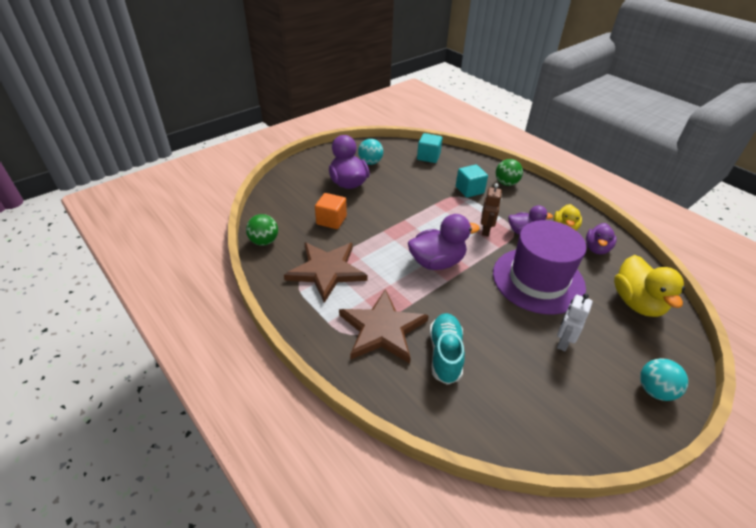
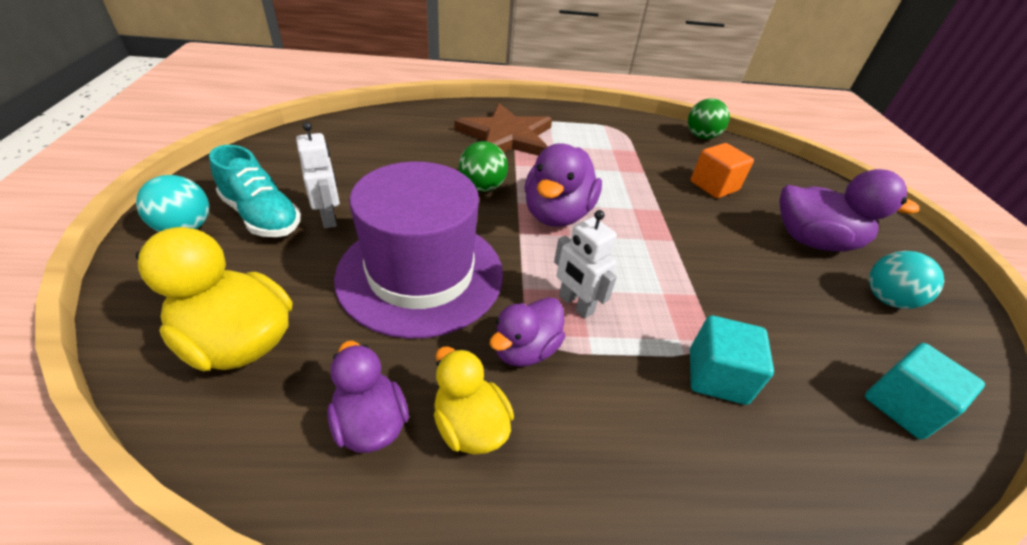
camera: 125 degrees right, 0 degrees up
brown star [284,242,367,303] -> none
turquoise shoe [429,313,465,385] -> turquoise shoe moved to [209,145,301,237]
brown robot [481,183,502,236] -> white robot [554,210,617,318]
green ball [496,159,523,186] -> green ball moved to [459,141,508,192]

